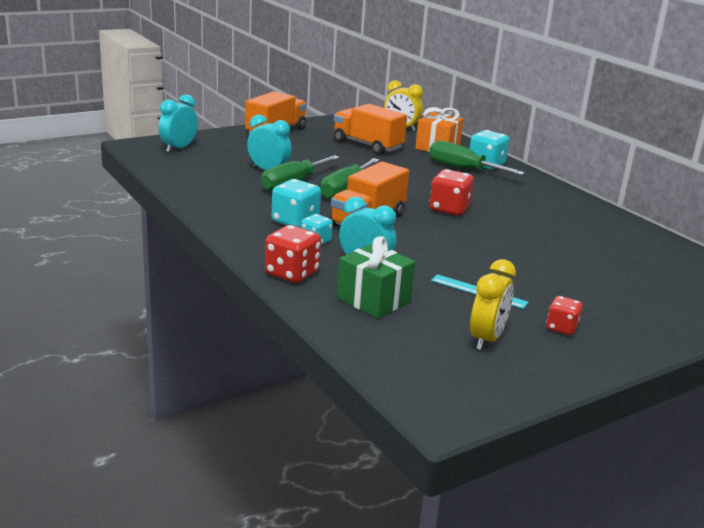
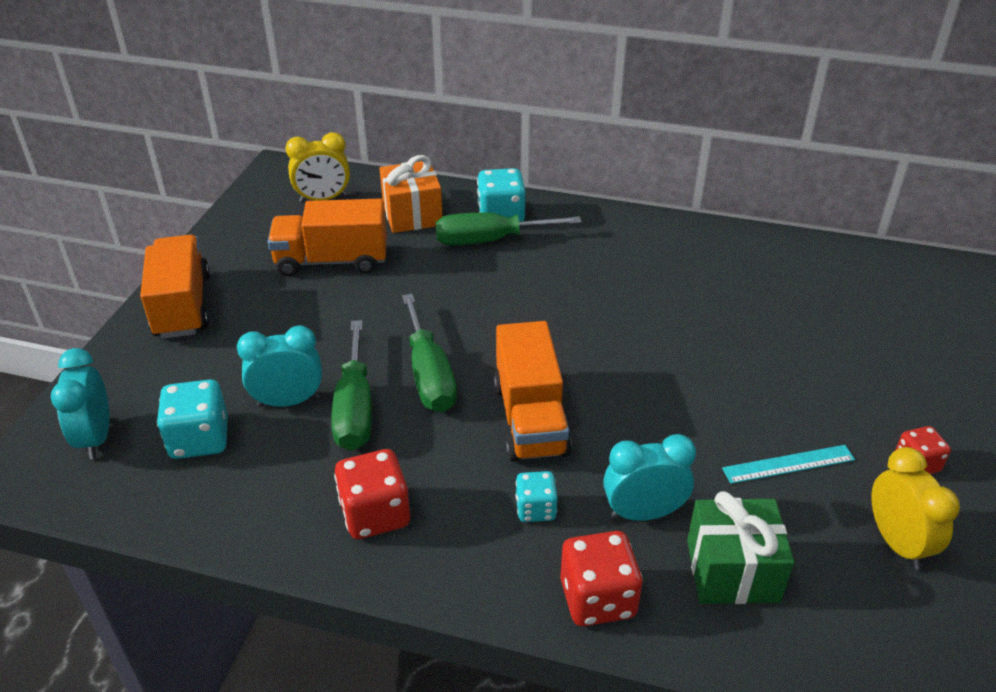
camera: 40 degrees left, 15 degrees up
turquoise dice [272,179,321,228] -> turquoise dice moved to [157,379,228,459]
red dice [430,169,474,215] -> red dice moved to [334,449,410,539]

